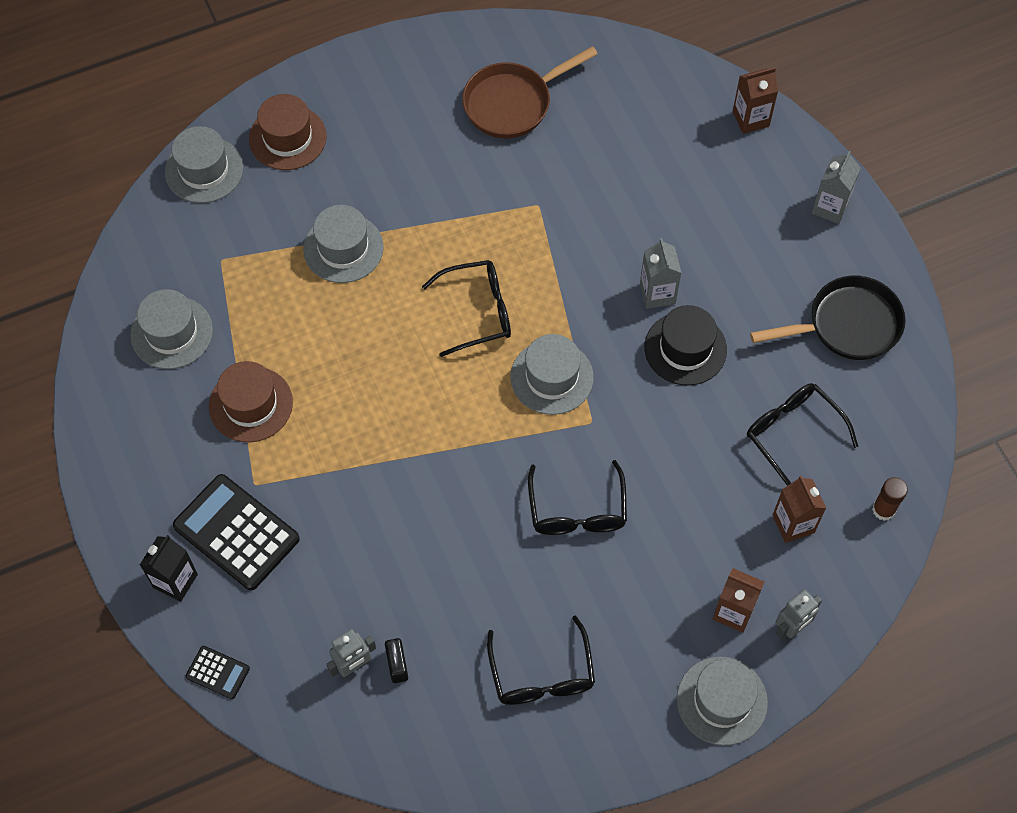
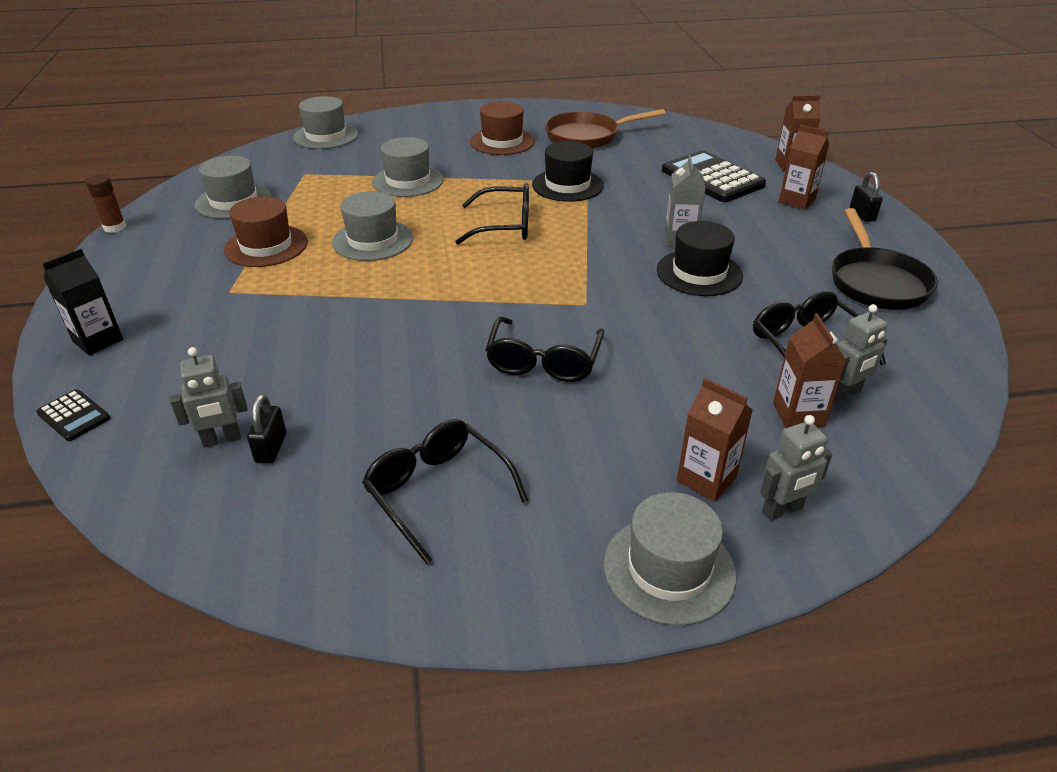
camera: 15 degrees right, 25 degrees down
black calculator [173,474,300,591] -> black calculator moved to [662,150,766,202]
brown hat [249,94,327,170] -> brown hat moved to [470,101,535,155]
black glasses [487,615,595,705] -> black glasses turned 135 degrees clockwise [362,419,529,564]
grey hat [510,334,594,415] -> grey hat moved to [332,191,413,261]
black pan [750,276,906,360] -> black pan turned 90 degrees clockwise [832,208,938,310]
grey carton [812,151,861,224] -> black padlock [850,172,883,222]
brown glue stick [872,477,908,521] -> brown glue stick moved to [86,174,126,233]
none -> black hat [532,141,604,202]
none -> brown carton [779,124,829,210]
none -> grey robot [834,304,888,403]

